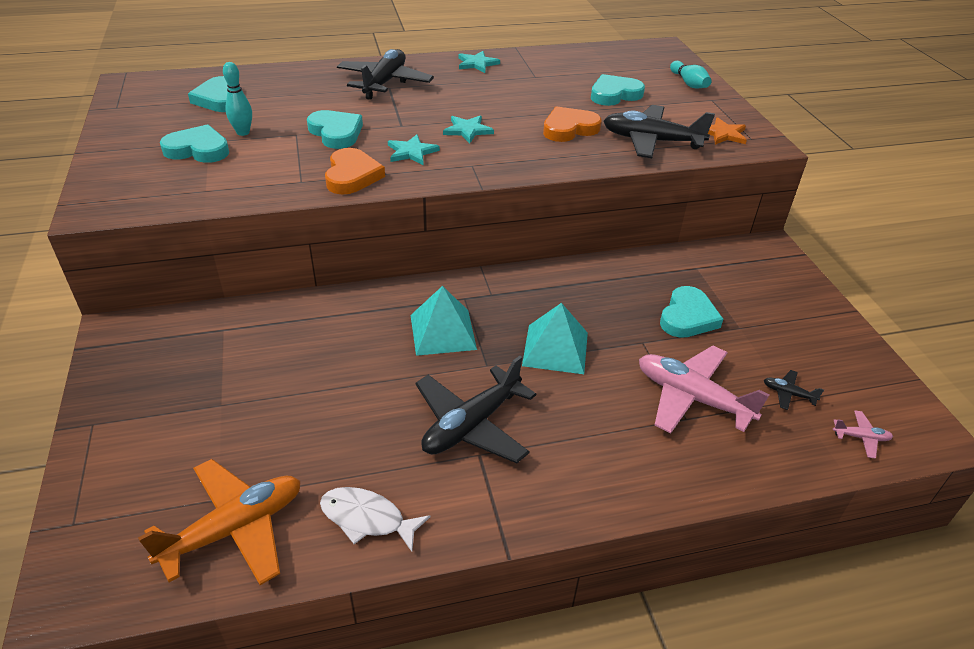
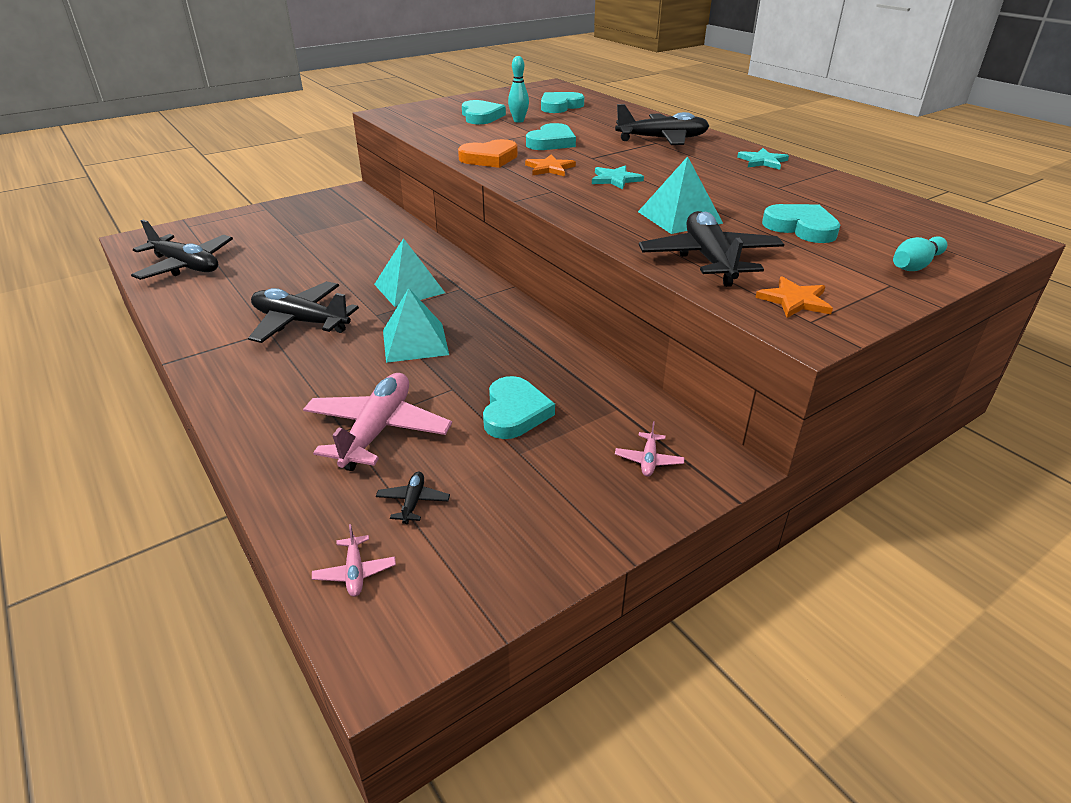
camera: 70 degrees right, 5 degrees down
orange plane [138,459,301,585] -> black plane [131,220,233,280]
white fish [320,487,430,552] -> none
turquoise star [388,135,440,165] -> orange star [525,154,576,176]
orange heart [543,106,602,142] -> turquoise pyramid [638,156,723,234]
turquoise heart [660,286,723,338] -> turquoise heart turned 90 degrees counterclockwise [483,376,555,439]
none -> pink plane [615,421,685,477]

